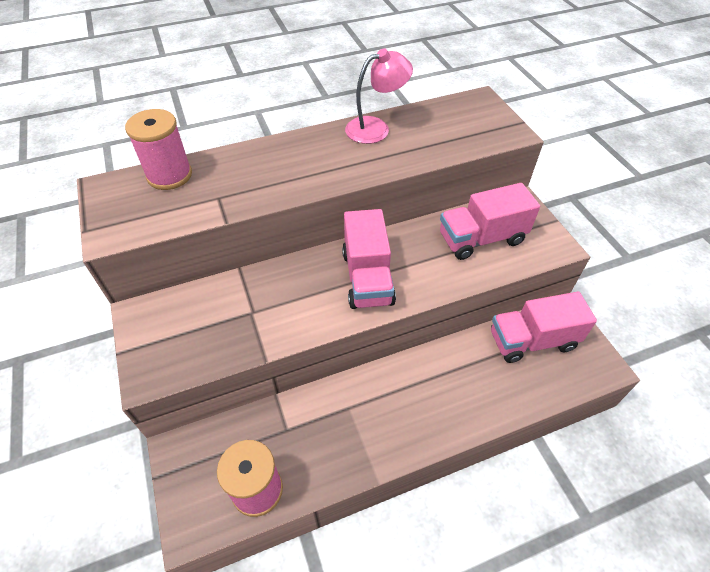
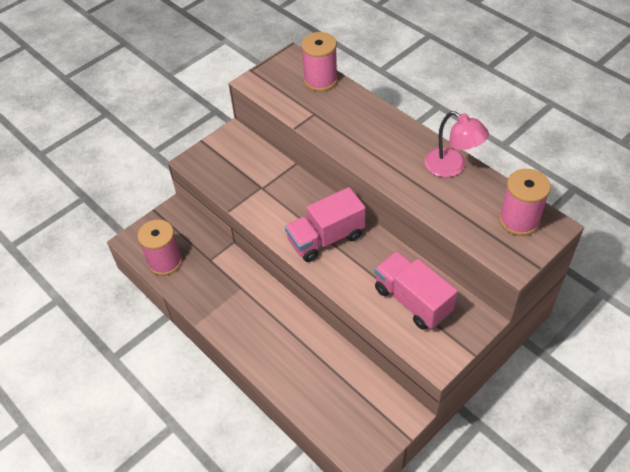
camera: 70 degrees right, 0 degrees up
pink truck [491,292,597,363] -> none
none -> pink spool [499,169,551,236]

